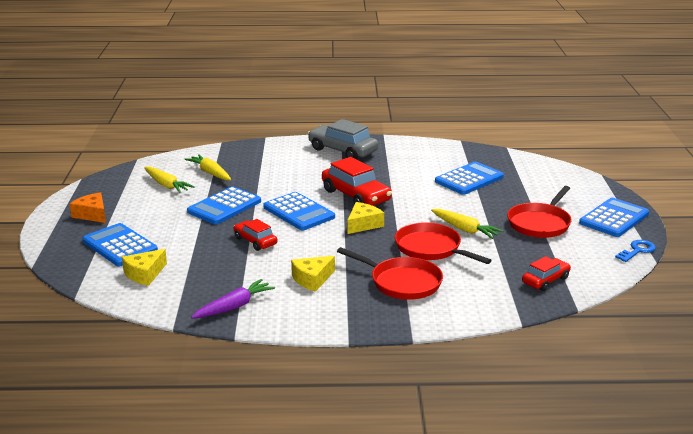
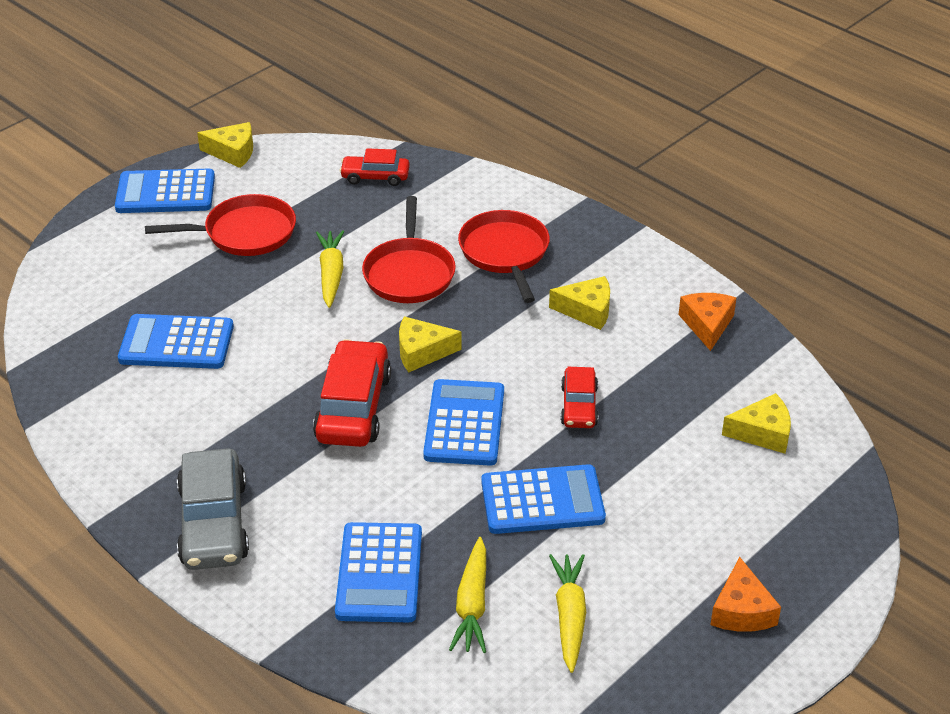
camera: 135 degrees left, 15 degrees up
blue calculator [82,223,158,266] -> blue calculator moved to [335,522,422,622]
purple carrot [191,279,275,319] -> orange cheese [679,293,736,351]
blue key [615,240,656,262] -> yellow cheese [197,122,253,168]

